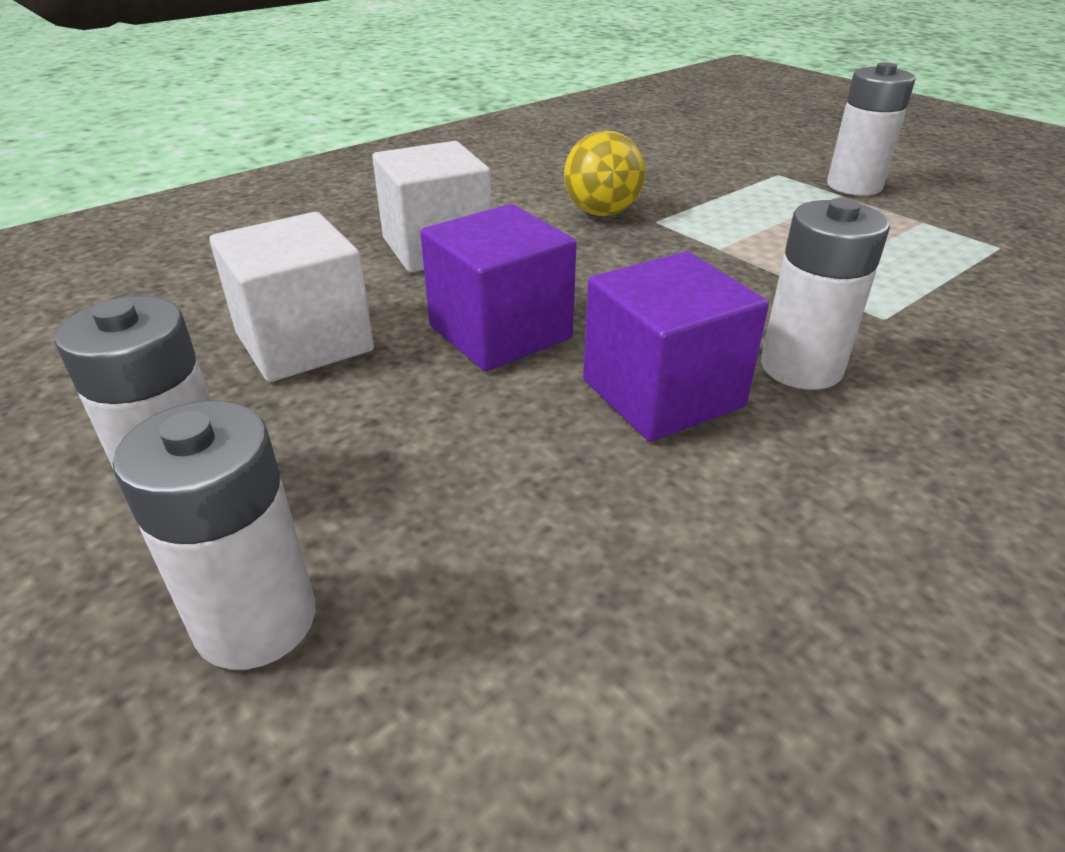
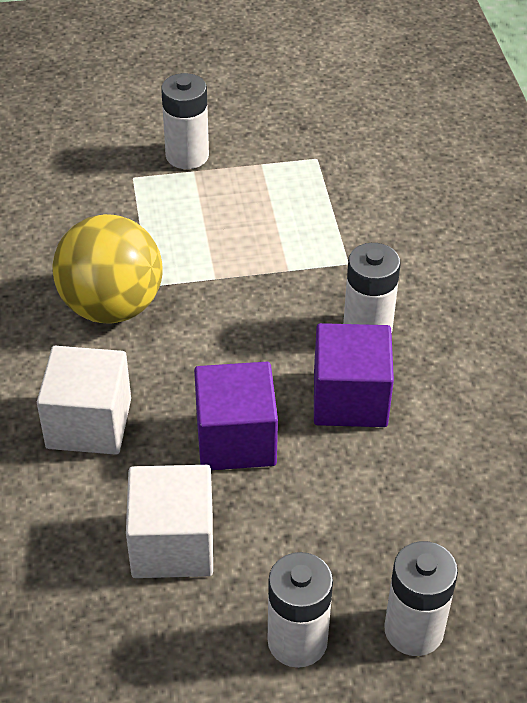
camera: 60 degrees left, 10 degrees up
yellow ball [564,131,645,216] -> yellow ball [52,214,162,324], size x1.58

